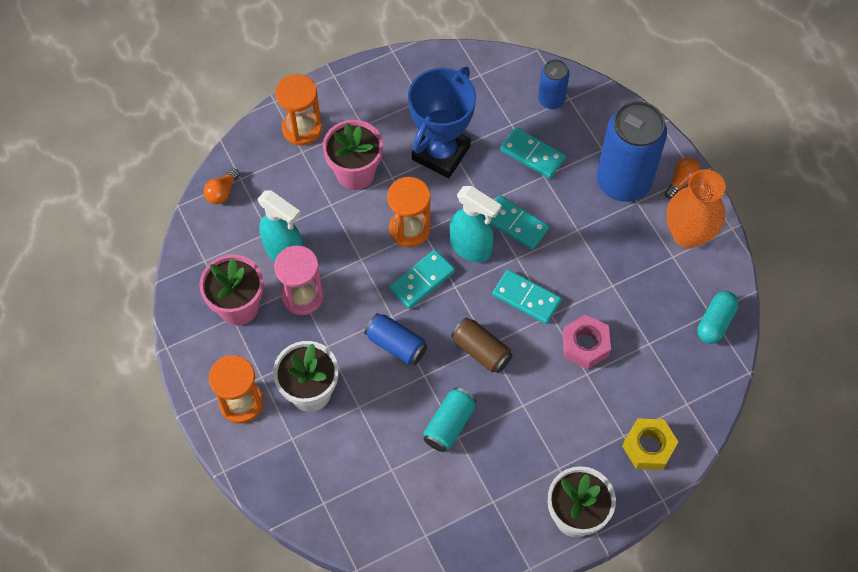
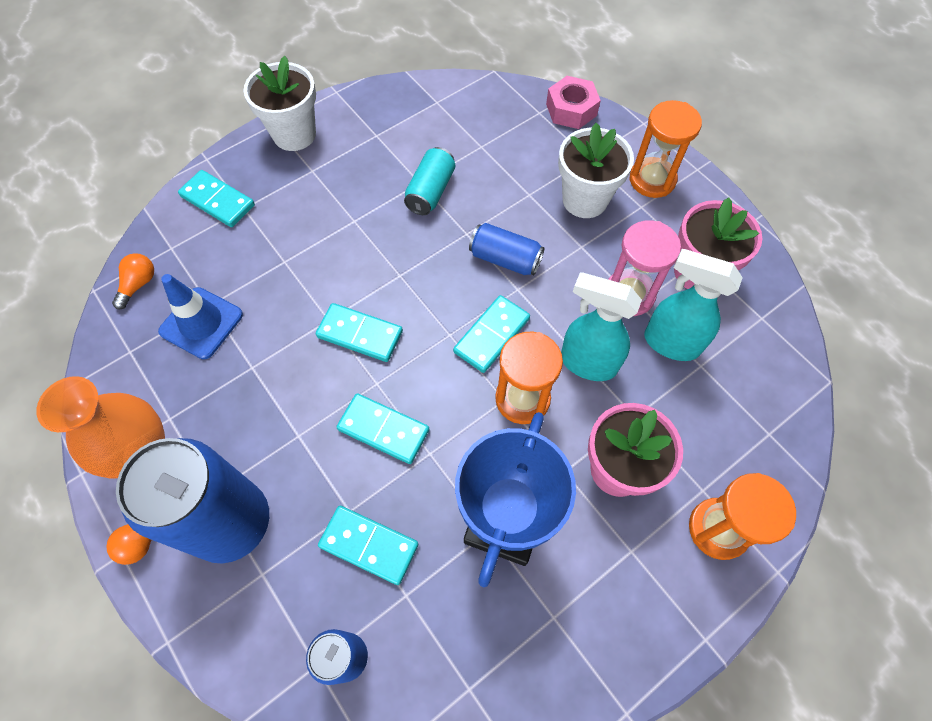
camera: 170 degrees right, 0 degrees up
orange light bulb [204,169,240,204] -> orange light bulb moved to [112,253,154,309]
turquoise spray bottle [449,186,502,262] -> turquoise spray bottle moved to [561,272,642,381]
brown can [451,317,513,373] -> none
pink nut [562,314,611,369] -> pink nut moved to [546,76,601,129]
yellow nut [622,418,678,470] -> turquoise domino [178,170,255,227]
turquoise capsule [697,291,739,344] -> none
none -> blue traffic cone [158,274,243,359]

